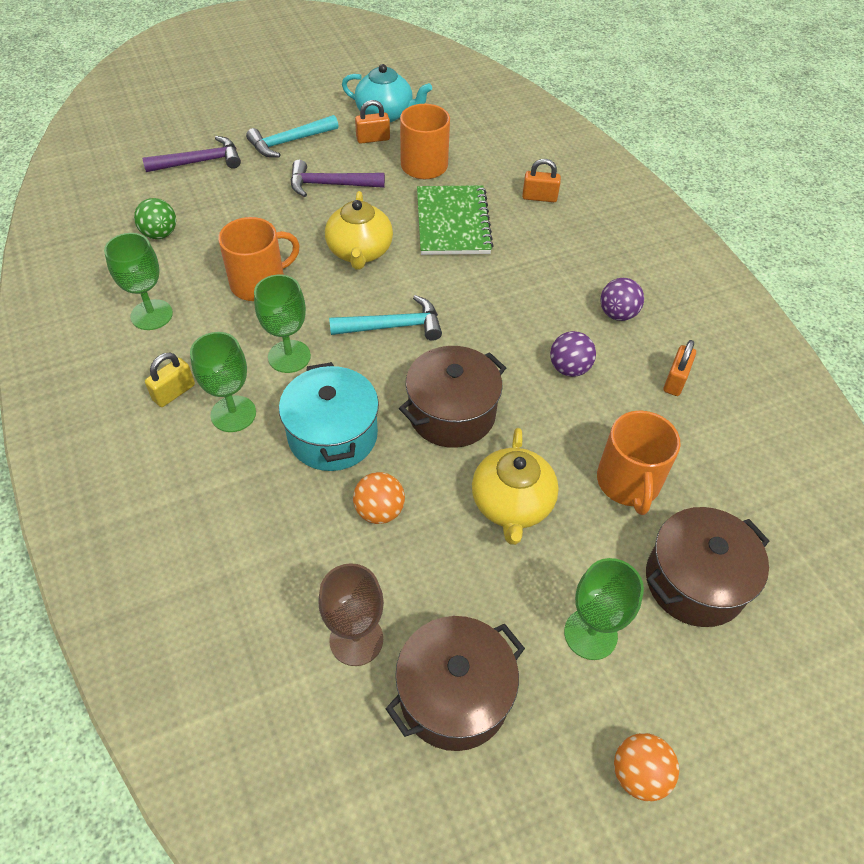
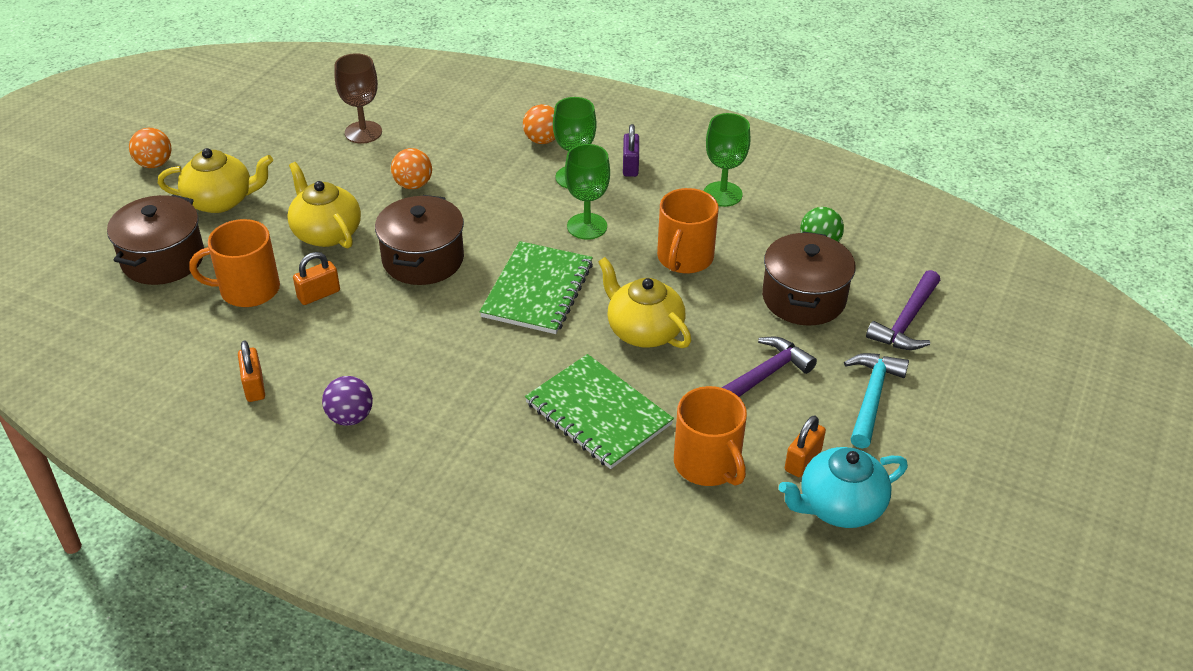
camera: 140 degrees right, 10 degrees down
yellow padlock [145,352,195,407] -> purple padlock [623,124,639,177]
turquoise pot [279,362,379,471] -> none
turquoise hammer [329,295,442,341] -> green notebook [480,241,593,334]
brown pot [385,616,525,751] -> brown pot moved to [762,231,856,326]
orange padlock [522,159,561,202] -> orange padlock moved to [293,252,340,305]
purple ball [550,331,596,377] -> none
green goblet [564,558,644,660] -> yellow teapot [158,148,273,213]
orange mug [597,410,681,515] -> orange mug turned 60 degrees counterclockwise [190,219,280,307]
none -> orange ball [523,104,555,144]

